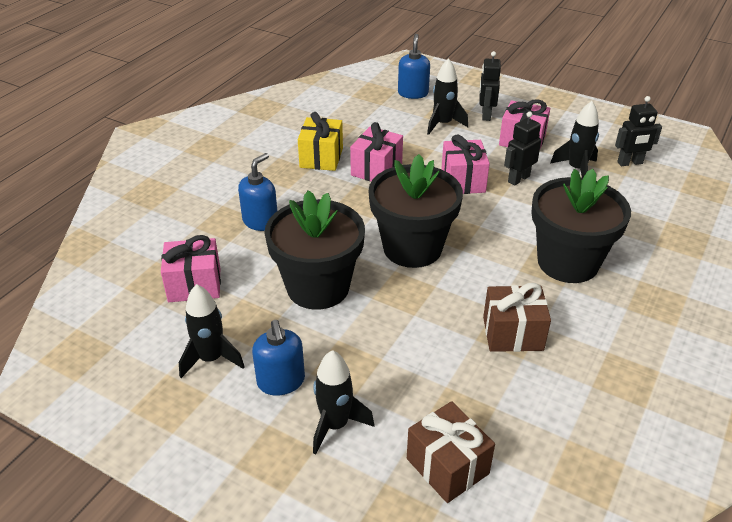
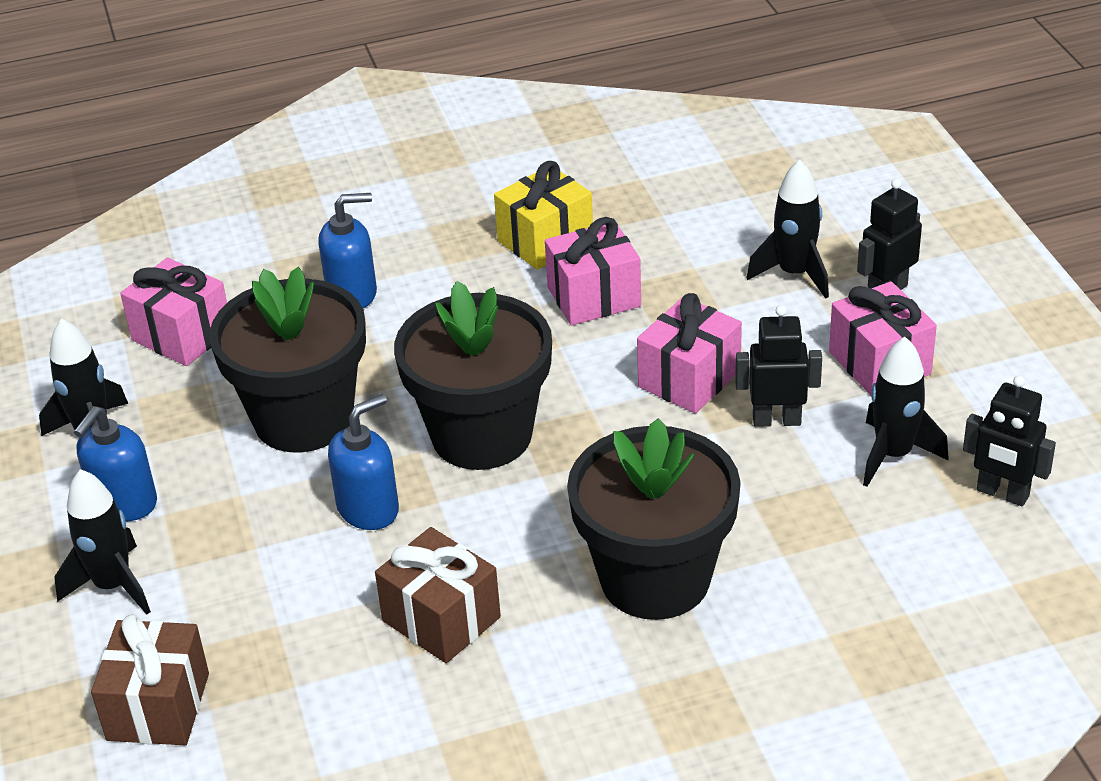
camera: 45 degrees right, 0 degrees up
blue soap dispenser [398,34,430,99] -> blue soap dispenser moved to [328,394,399,530]

